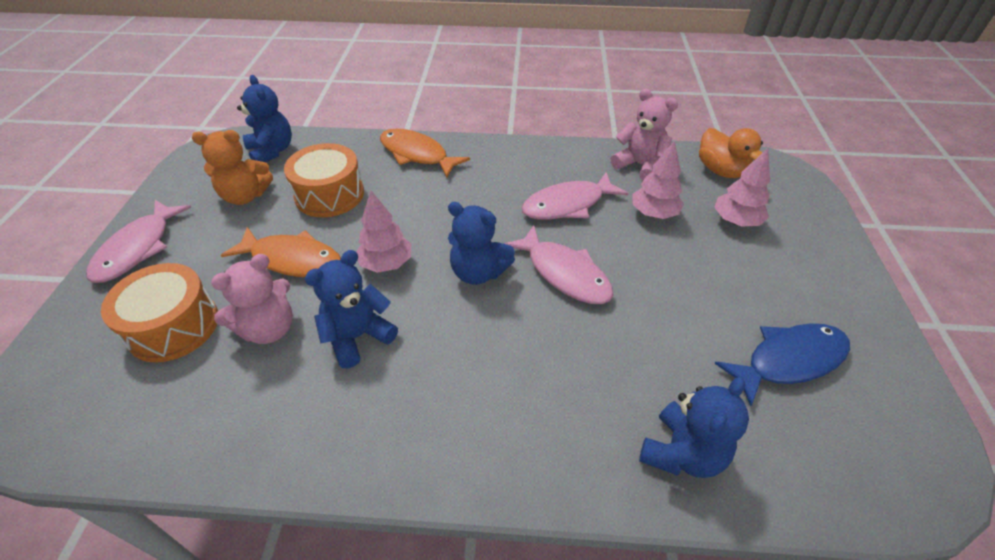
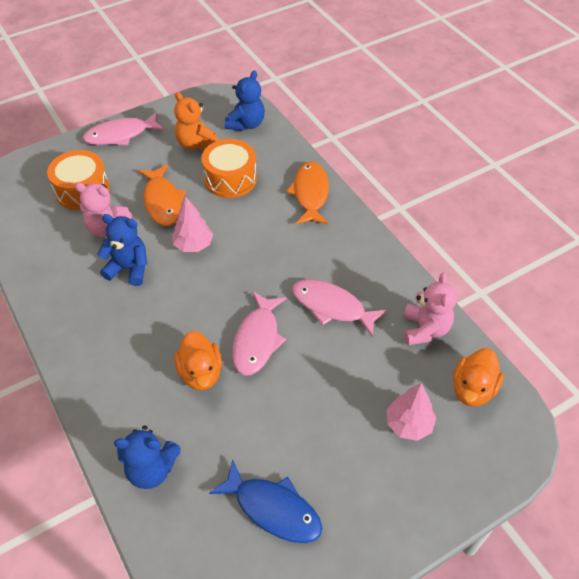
camera: 55 degrees right, 5 degrees up
blue teddy bear [448,202,515,285] -> none
pink tree [632,141,684,219] -> none
none -> orange duck [174,331,222,390]

